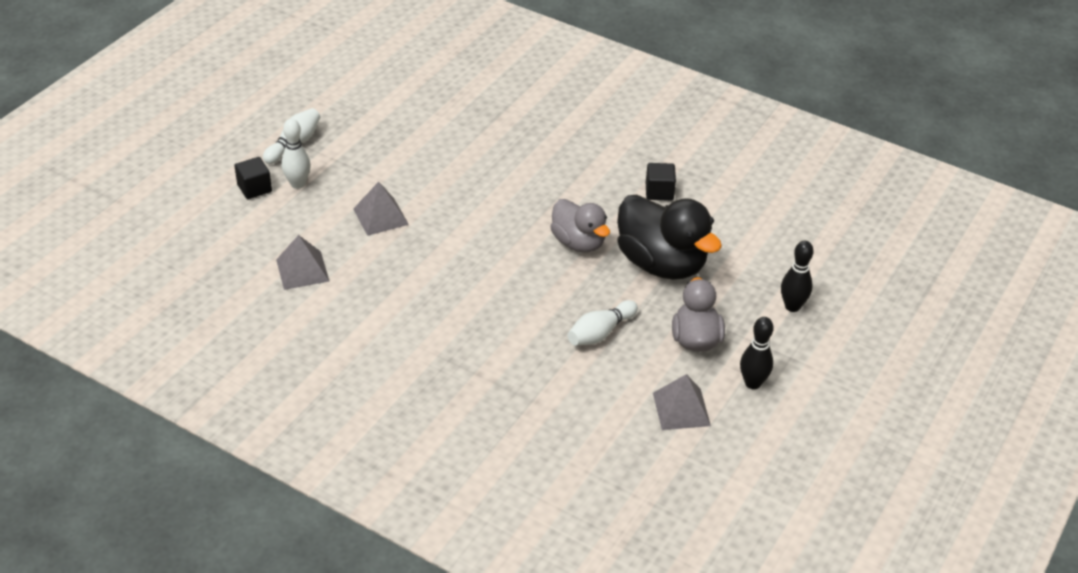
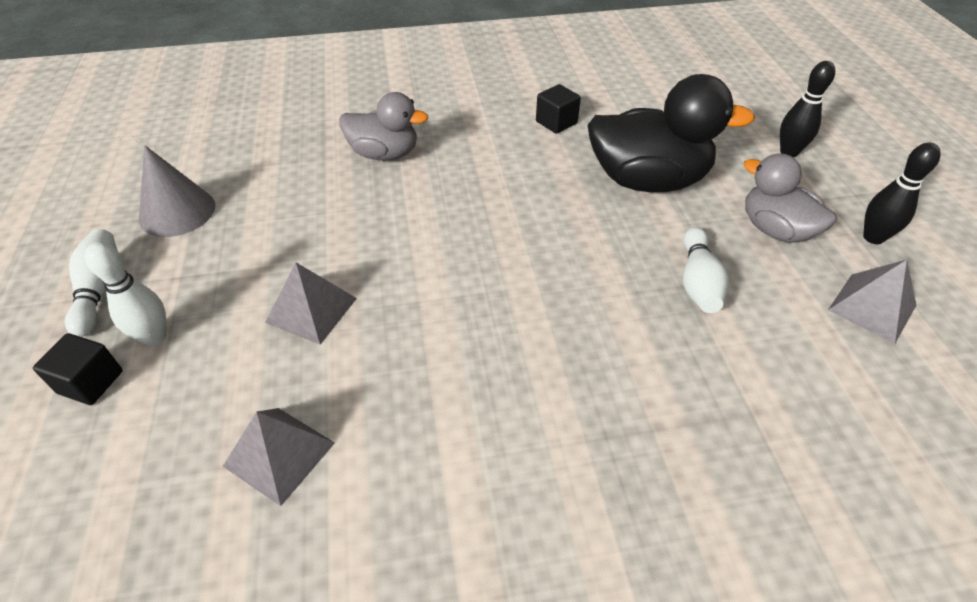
camera: 40 degrees left, 5 degrees up
grey duck [550,199,610,253] -> grey duck moved to [339,92,428,160]
none -> grey cone [139,145,215,237]

